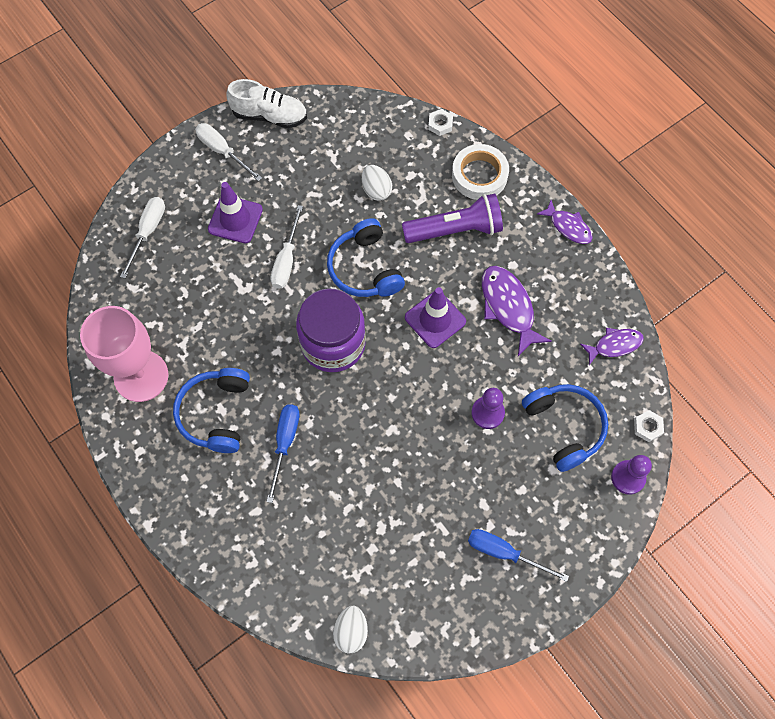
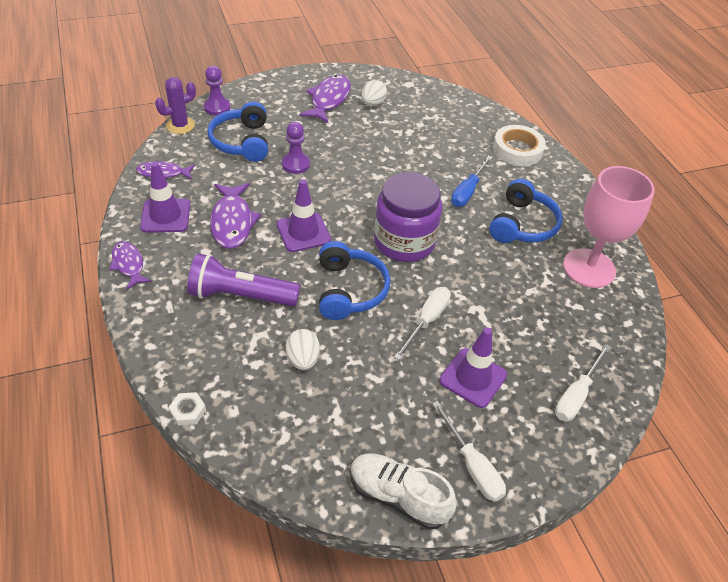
camera: 165 degrees left, 20 degrees down
white egg [333,606,368,653] -> white egg moved to [361,80,387,106]
white tape [452,144,509,200] -> white tape moved to [493,125,546,166]
blue screwdriver [468,529,569,582] -> purple fish [300,75,351,123]
white nut [634,410,664,442] -> purple cactus [155,77,196,134]
none -> purple traffic cone [140,162,190,233]

